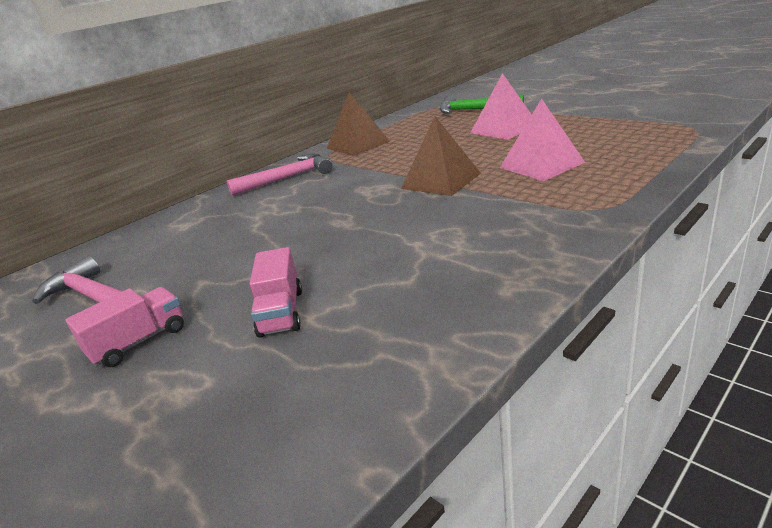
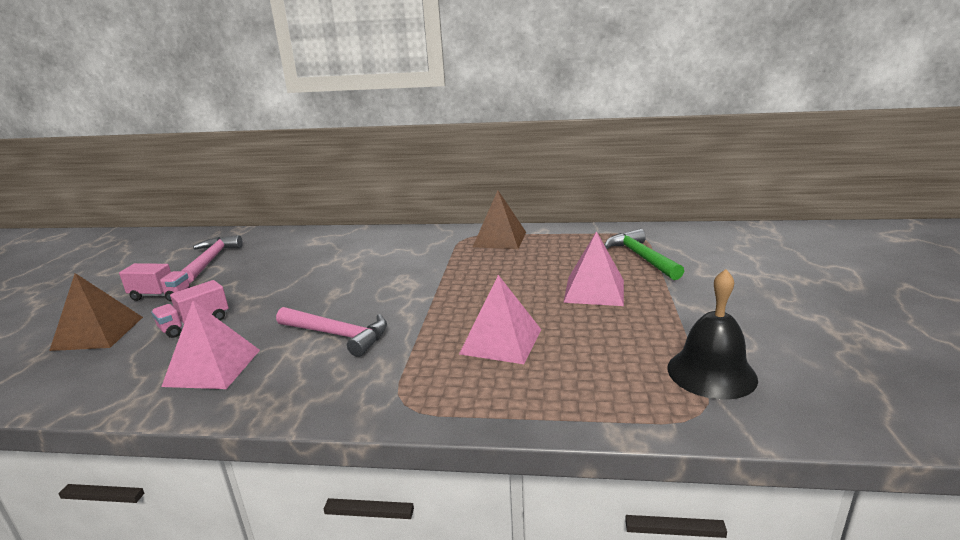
camera: 50 degrees right, 5 degrees down
pink hammer [227,154,333,196] -> pink hammer moved to [276,307,387,357]
brown pyramid [401,116,481,196] -> brown pyramid moved to [49,273,143,351]
none -> pink pyramid [161,301,260,389]
none -> black bell [667,269,758,400]

